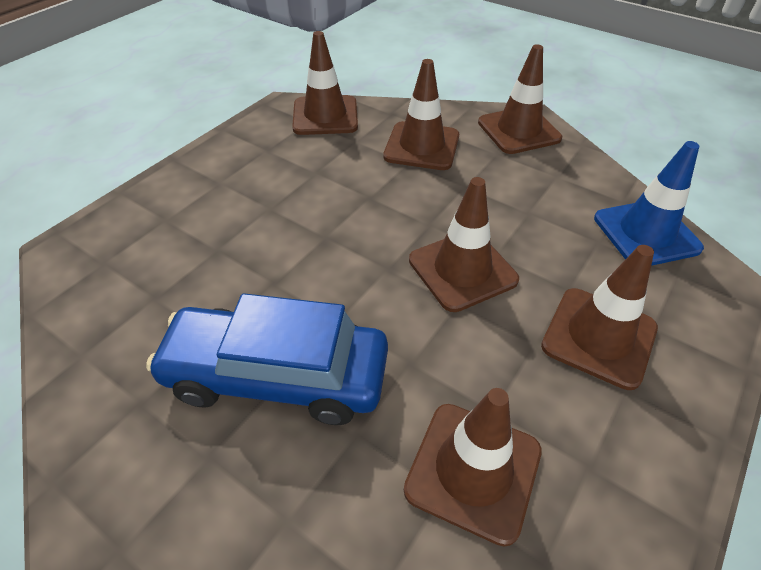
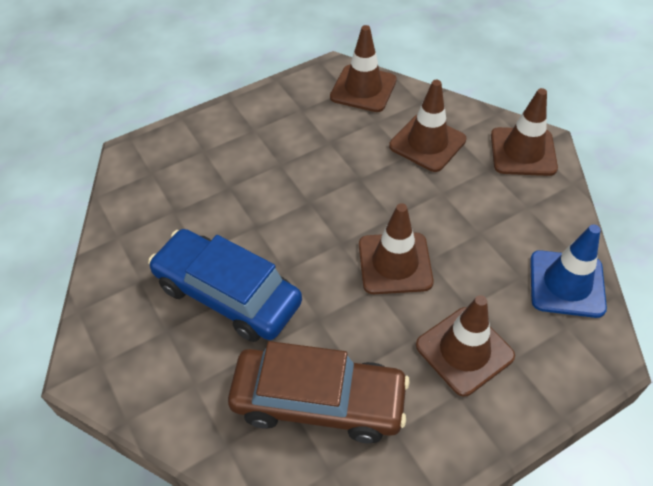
camera: 25 degrees right, 5 degrees up
brown traffic cone [404,388,542,547] -> brown car [228,341,410,443]

